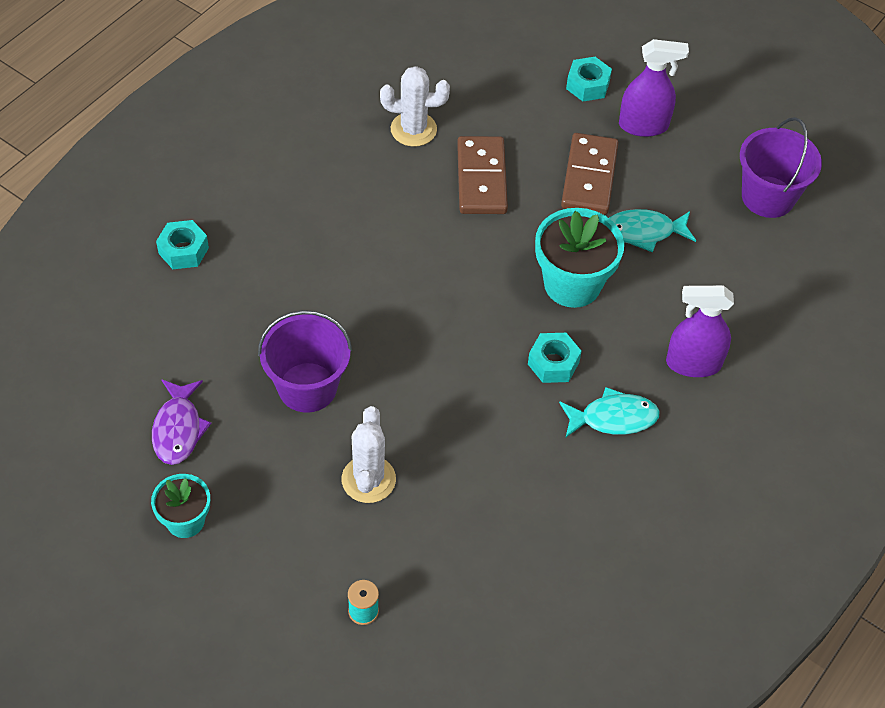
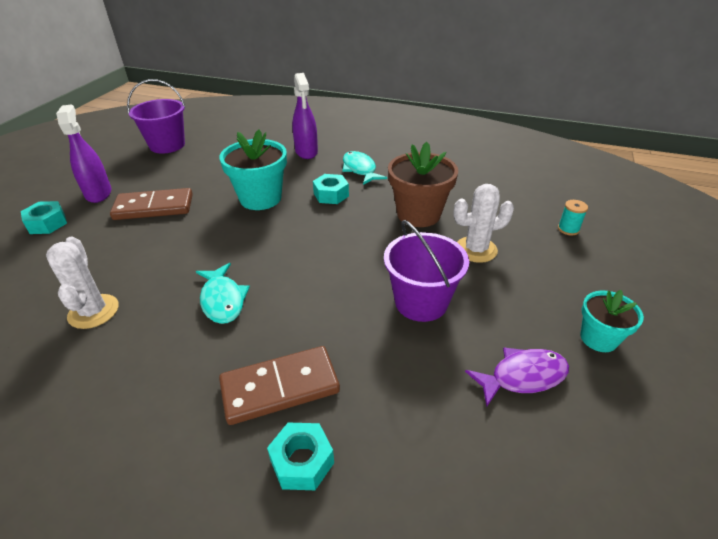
camera: 105 degrees left, 15 degrees down
brown domino [457,136,508,214] -> brown domino moved to [219,346,340,425]
turquoise fish [609,209,696,252] -> turquoise fish moved to [196,263,250,324]
none -> brown flower pot [388,142,458,227]

